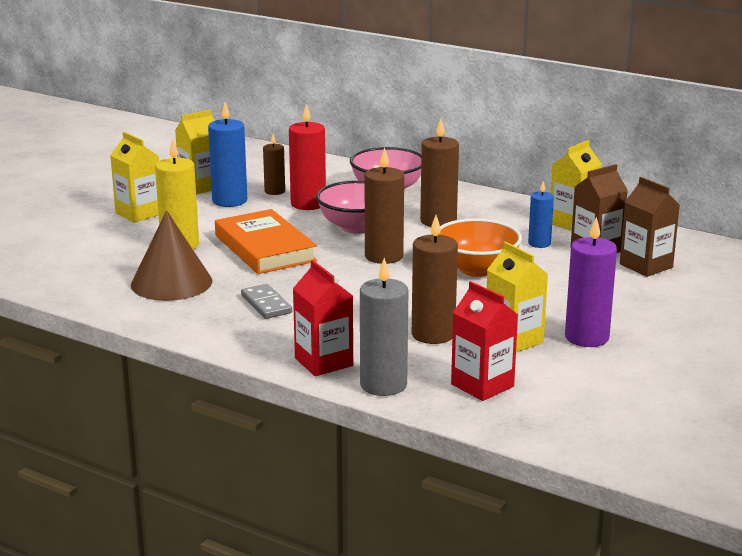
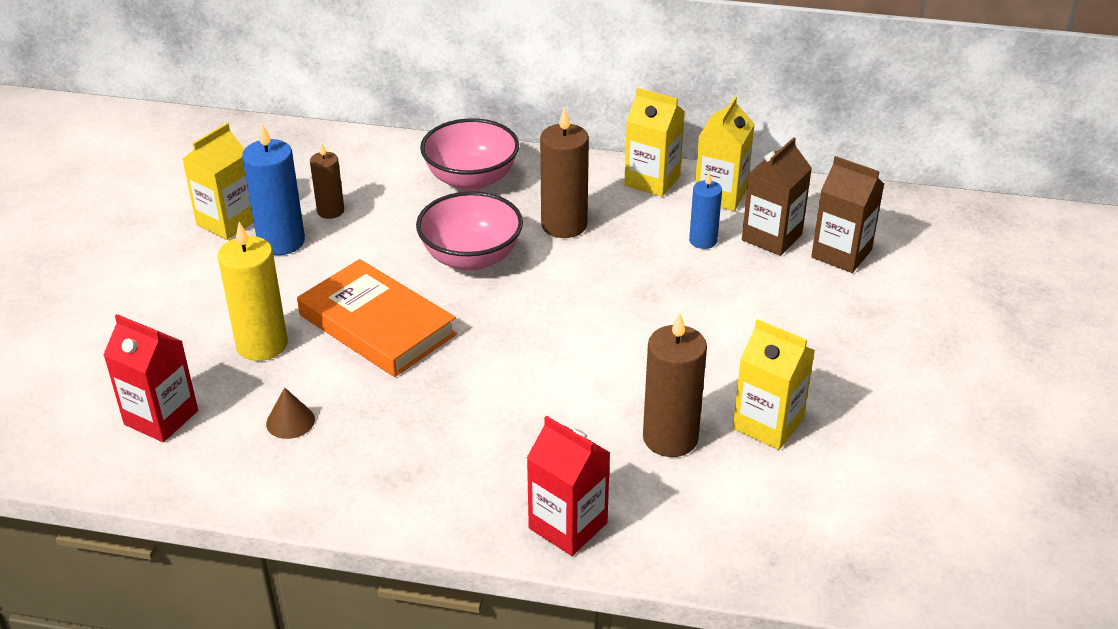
camera: 20 degrees left, 15 degrees up
yellow carton [110,132,159,223] -> yellow carton moved to [624,88,685,197]
brown cone [131,210,212,301] -> brown cone [266,387,315,439], size x0.44
grey domino [241,284,292,319] -> none
red candle [289,104,326,210] -> none
grey candle [360,258,408,396] -> none
brown candle [365,148,404,264] -> none
orange bowl [439,218,522,277] -> none
red carton [451,281,518,401] -> red carton moved to [103,314,198,442]
purple candle [565,217,617,347] -> none

